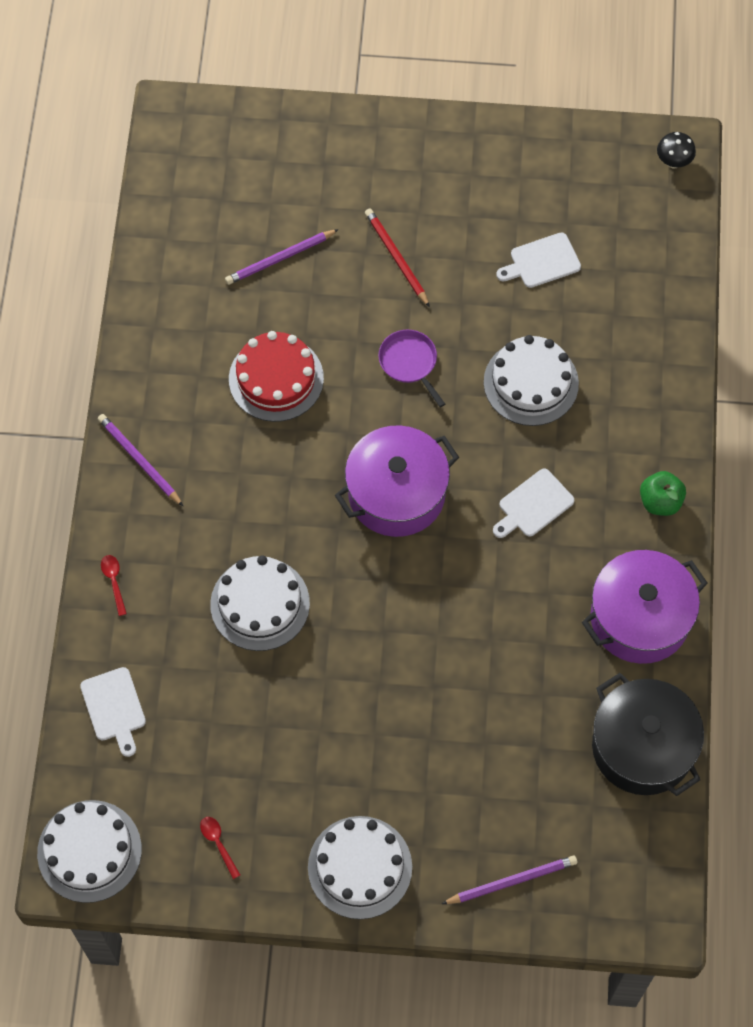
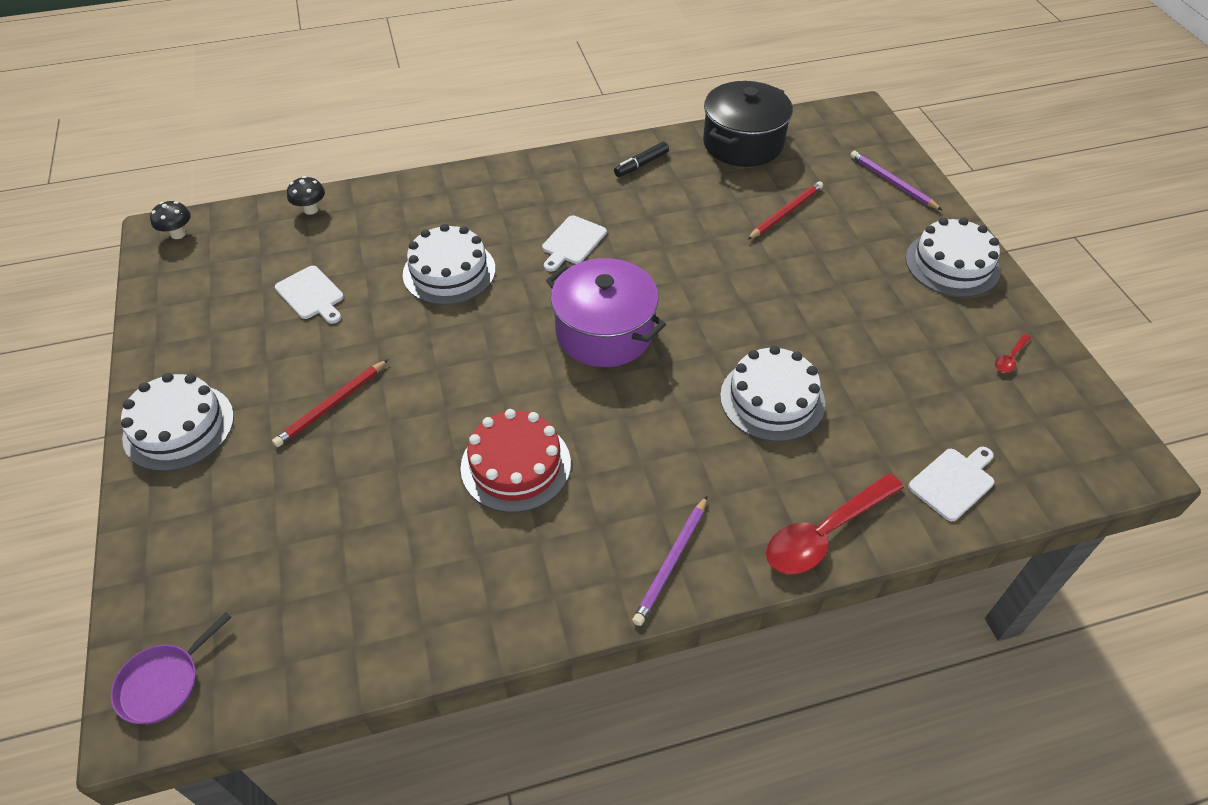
camera: 110 degrees left, 15 degrees down
white cake [37,800,142,903] -> white cake moved to [121,373,234,471]
red spoon [101,555,127,616] -> red spoon [766,473,904,574], size x2.30
purple pencil [225,229,339,285] -> none
purple pan [378,330,445,407] -> purple pan moved to [111,612,232,724]
white cutting board [493,468,574,538] -> white cutting board turned 90 degrees clockwise [542,215,607,272]
purple pot [582,550,708,664] -> black marker [614,142,669,177]
green apple [640,471,686,516] -> none
none -> black mushroom [287,176,325,215]
none -> red pencil [747,181,823,240]

